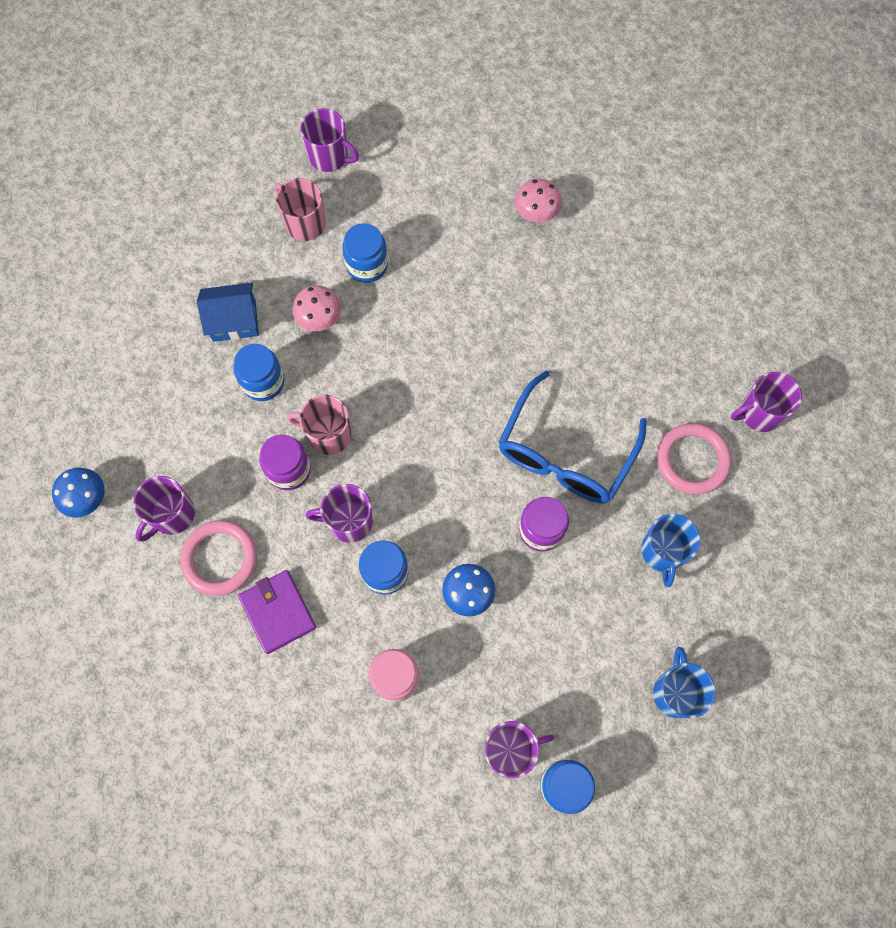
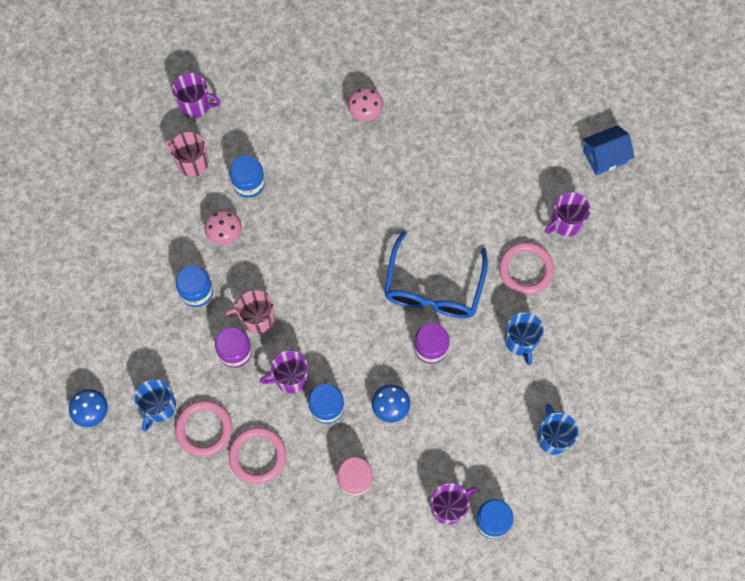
camera: 15 degrees left, 0 degrees up
purple mug [133,476,195,542] -> blue mug [135,379,176,431]
blue house [197,283,259,342] -> blue house moved to [582,125,635,176]
purple wallet [238,570,316,654] -> pink ring [229,427,286,484]

